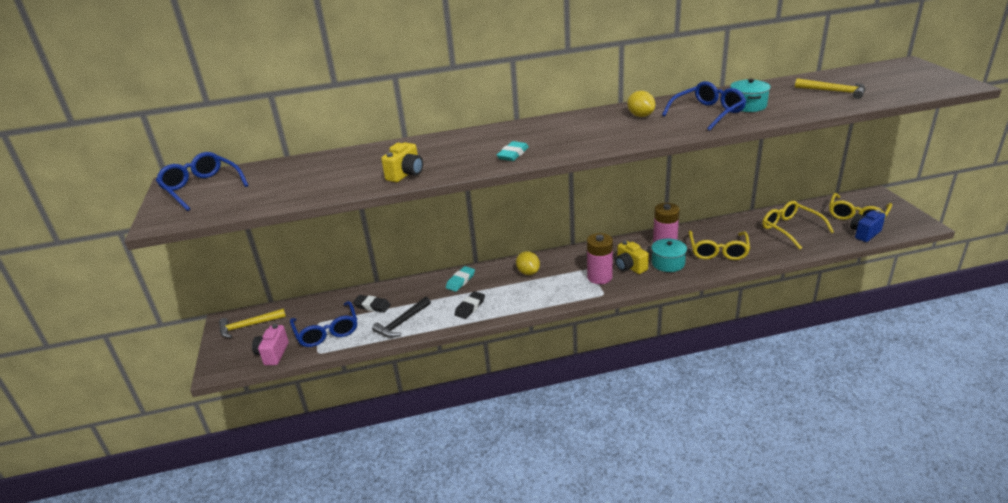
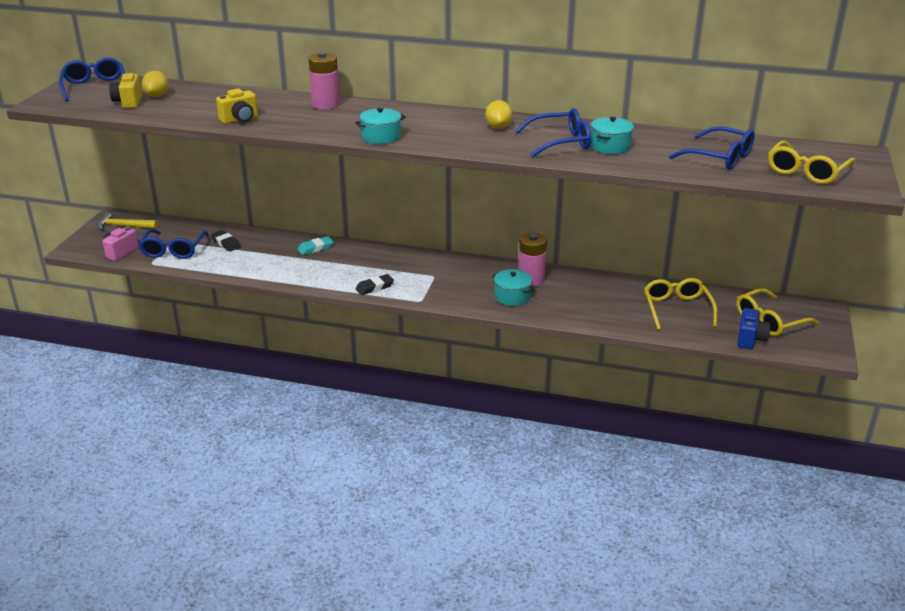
camera: 25 degrees right, 0 degrees up
black hammer [372,297,431,338] -> none
black eraser [454,291,485,319] -> black eraser moved to [355,274,394,295]
turquoise eraser [497,141,529,161] -> none
yellow lemon [516,251,540,275] -> yellow lemon moved to [142,71,169,97]
pink battery [587,233,613,284] -> pink battery moved to [308,52,340,110]
yellow camera [615,241,649,274] -> yellow camera moved to [109,72,142,108]
yellow glasses [689,231,750,260] -> yellow glasses moved to [768,141,855,184]
yellow hammer [795,78,865,99] -> blue glasses [669,126,755,170]
blue camera [850,210,886,242] -> blue camera turned 120 degrees clockwise [737,308,770,349]
none -> turquoise pot [355,108,406,144]

